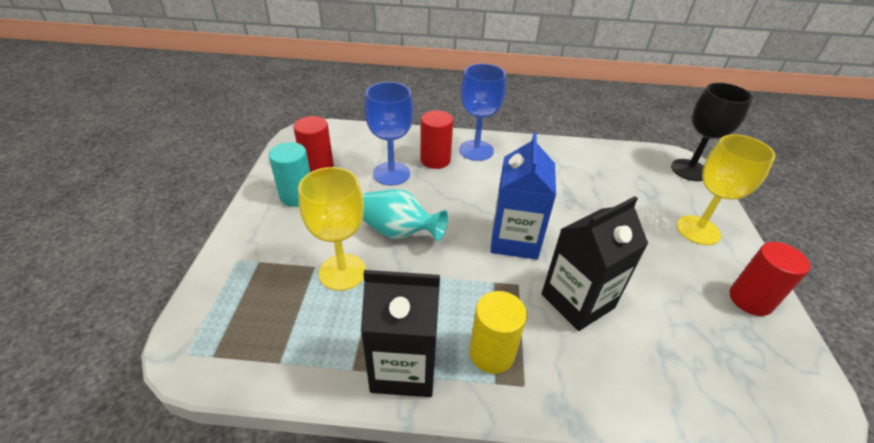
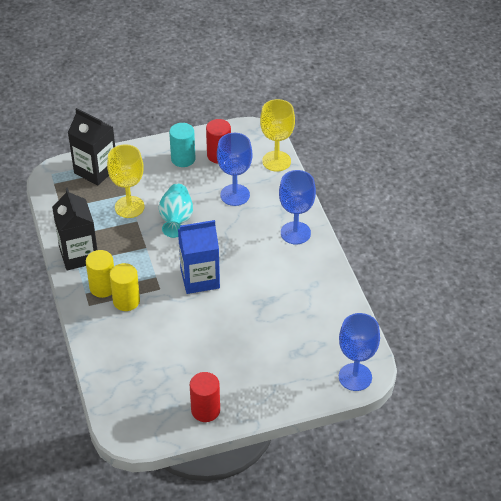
camera: 70 degrees right, 5 degrees up
red cylinder [420,110,453,169] -> none
black carton [541,196,648,331] -> black carton moved to [68,108,115,186]
black goblet [671,83,753,181] -> blue goblet [339,313,380,391]
yellow goblet [677,134,775,245] -> yellow goblet moved to [260,99,295,172]
none -> yellow cylinder [110,263,140,311]

